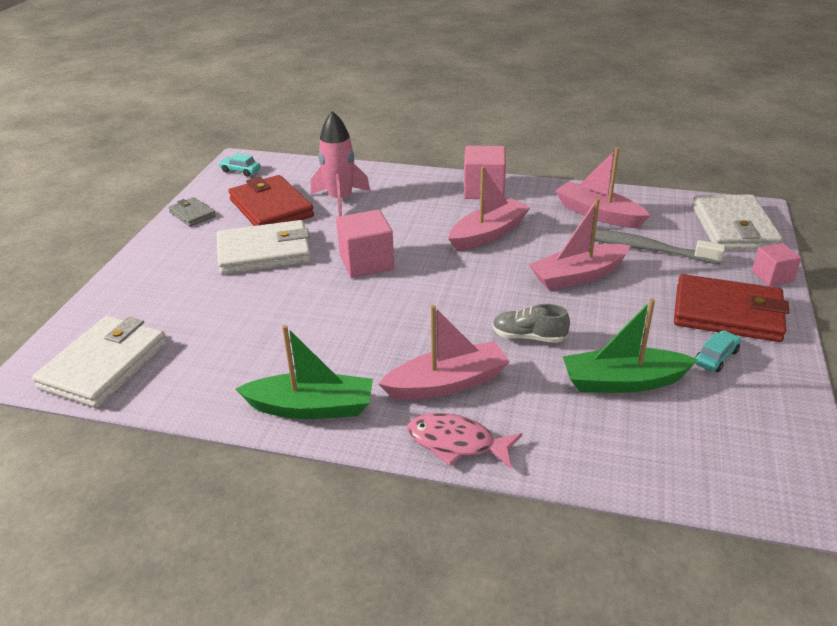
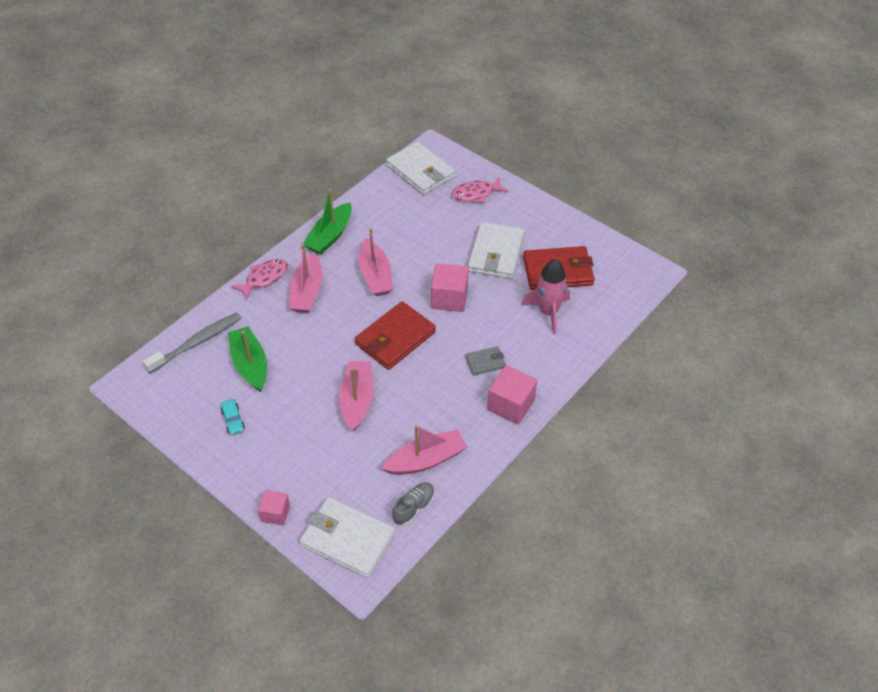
camera: 115 degrees right, 15 degrees up
grey wallet [168,197,216,227] -> grey wallet moved to [465,346,506,376]
turquoise car [218,153,261,176] -> none
pink boat [448,166,531,251] -> pink boat moved to [359,228,393,296]
grey shoe [493,304,570,343] -> grey shoe moved to [392,482,435,526]
green boat [563,298,698,393] -> green boat turned 45 degrees counterclockwise [228,326,267,392]
grey toothbrush [590,229,726,264] -> grey toothbrush moved to [143,312,241,373]
red wallet [674,274,789,342] -> red wallet moved to [355,301,436,370]
none -> pink fish [452,176,508,203]

